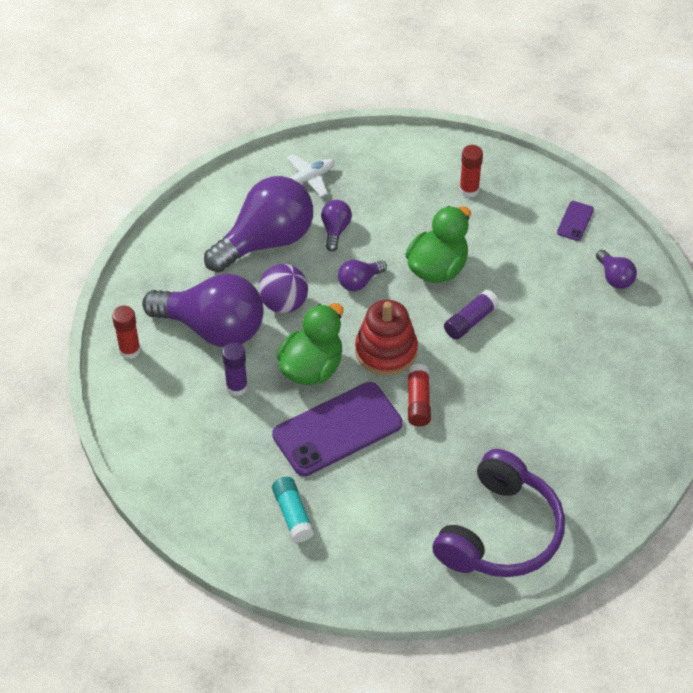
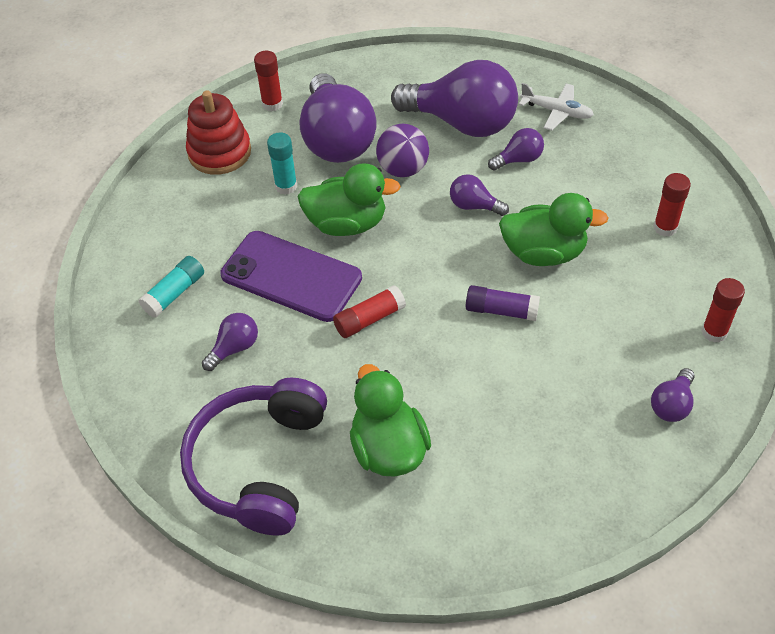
camera: 60 degrees right, 0 degrees up
purple glue stick [222,342,248,396] -> turquoise glue stick [267,132,297,195]
red stacking toy [355,300,418,376] -> red stacking toy moved to [186,91,251,175]
purple headphones [432,449,565,577] -> purple headphones turned 105 degrees clockwise [180,378,327,535]
purple phone [557,201,594,241] -> red glue stick [701,278,745,343]
none -> purple light bulb [202,313,258,371]
none -> green duck [350,364,431,476]

